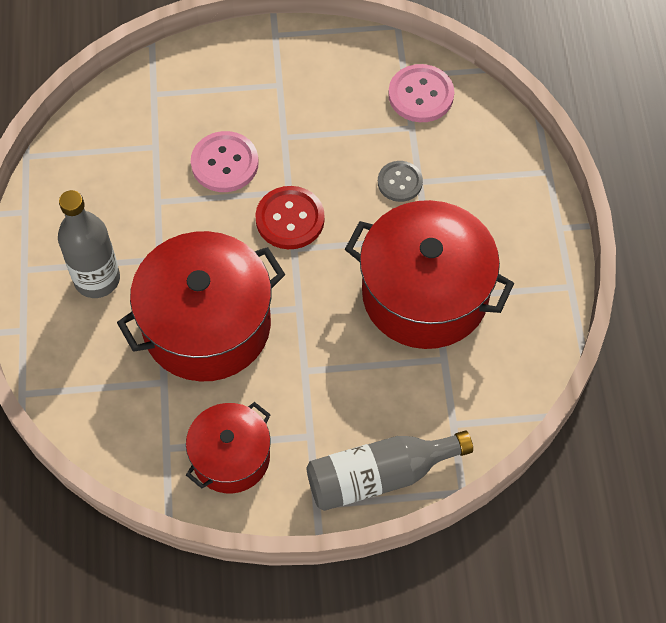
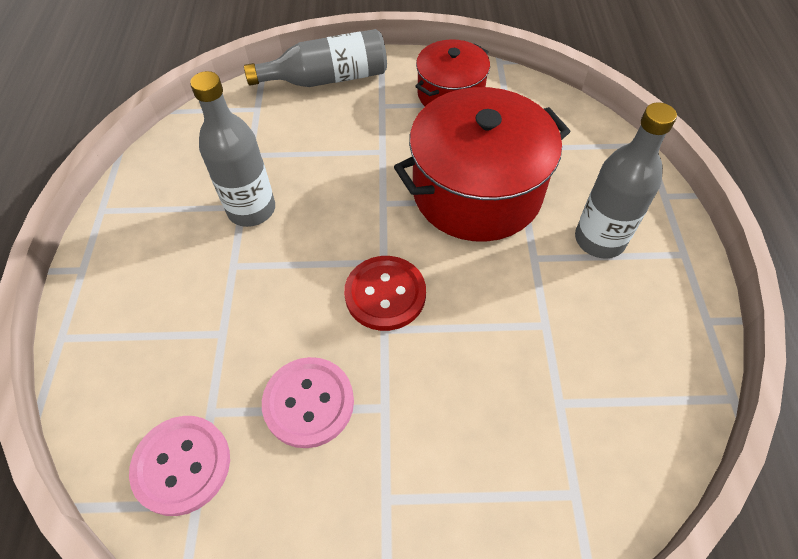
camera: 175 degrees left, 5 degrees down
pink button [191,131,259,192] -> pink button moved to [262,357,354,448]
red pot [345,200,514,349] -> grey bottle [190,71,275,227]
grey button [378,161,423,202] -> none

